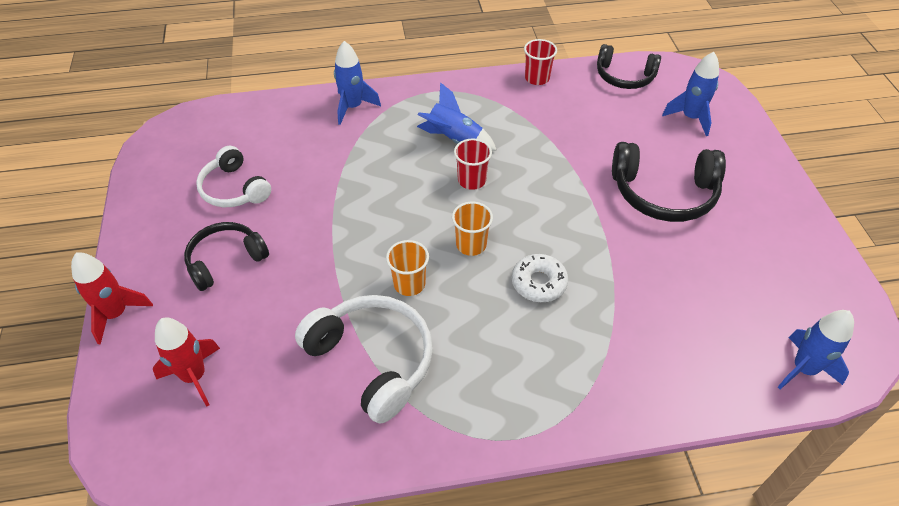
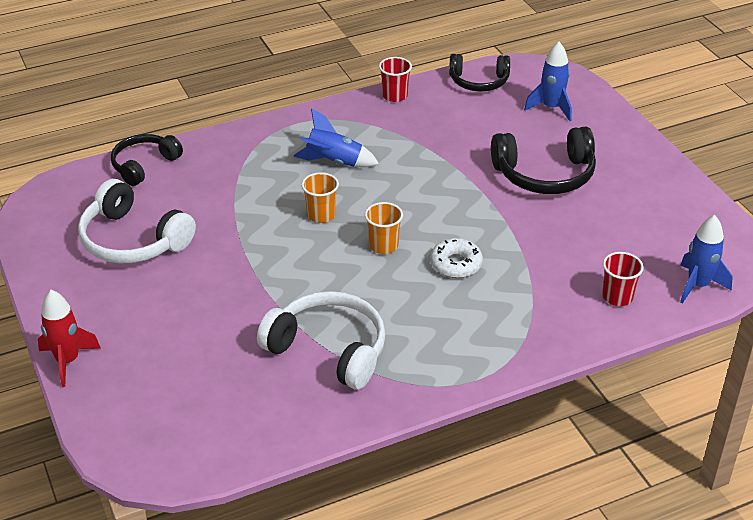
camera: 15 degrees left, 10 degrees down
red rocket [153,317,220,407] -> none
black headphones [184,222,269,291] -> black headphones moved to [111,134,183,186]
white headphones [196,146,271,207] -> white headphones [78,179,196,263], size x1.50
blue rocket [334,41,381,125] -> none
orange cup [386,240,429,296] -> orange cup moved to [301,172,339,223]
red cup [454,138,492,190] -> red cup moved to [602,252,644,306]

